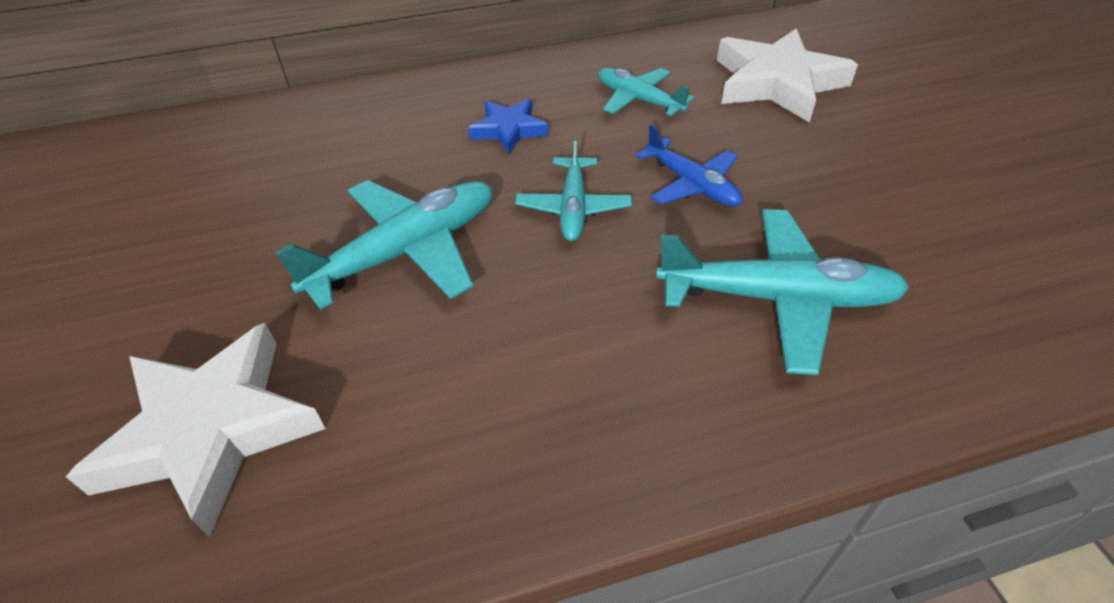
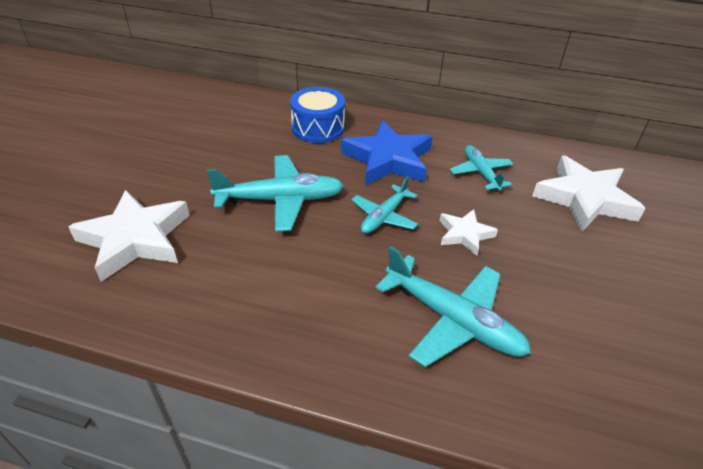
camera: 30 degrees right, 5 degrees down
blue star [468,99,549,154] -> blue star [341,120,433,185], size x1.86
blue plane [636,124,743,207] -> white star [440,209,498,256]
none -> blue drum [290,87,345,143]

